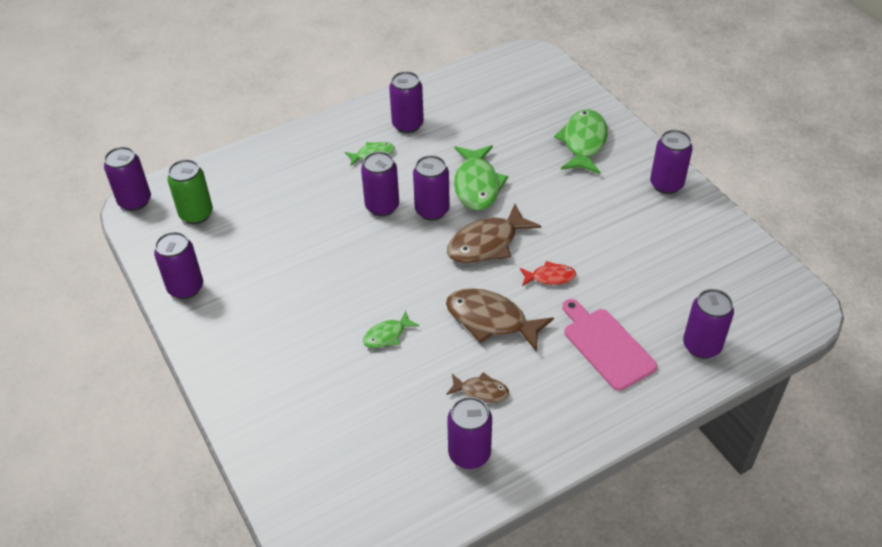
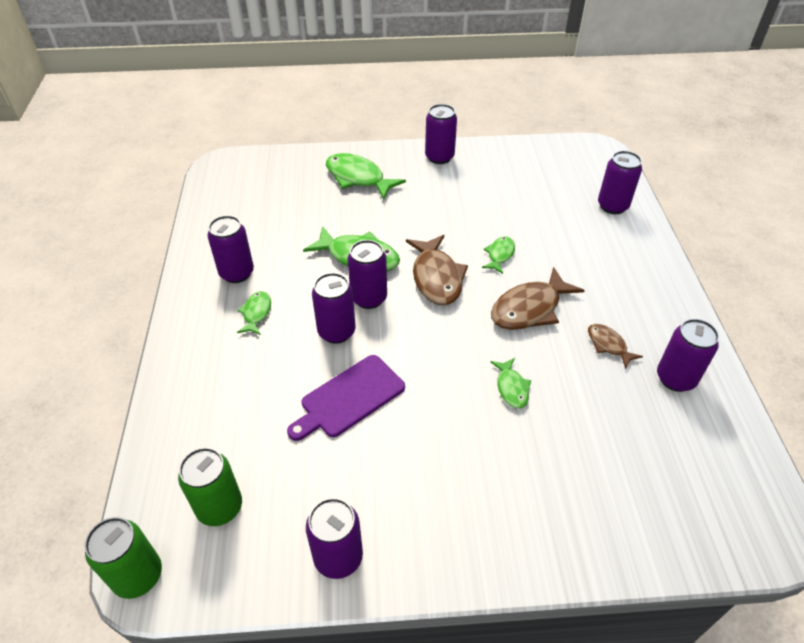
camera: 65 degrees left, 0 degrees up
purple can [104,147,151,211] -> green can [85,517,162,599]
brown fish [446,372,509,403] -> brown fish turned 75 degrees counterclockwise [588,324,643,369]
red fish [520,261,576,286] -> green fish [482,236,515,274]
pink cutting board [562,299,657,391] -> none
none -> purple cutting board [287,355,405,441]

